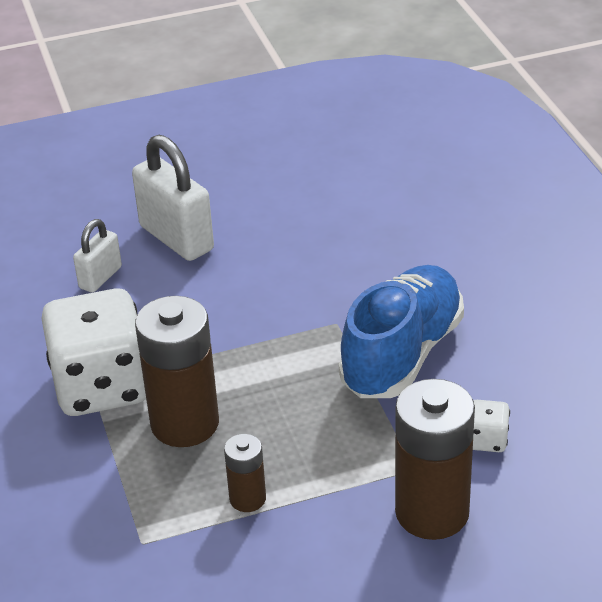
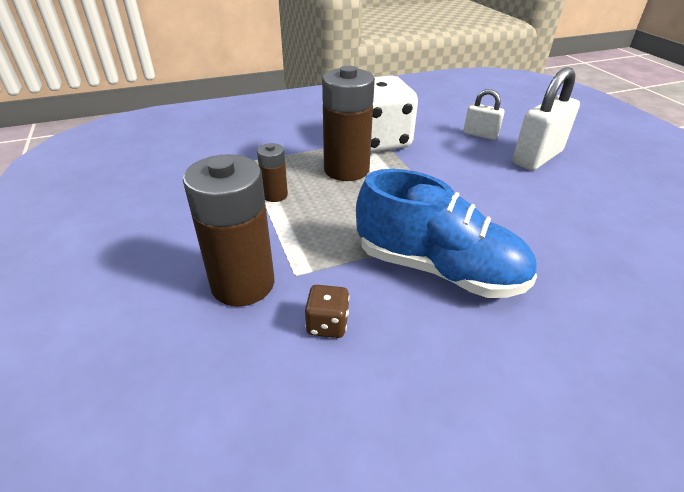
camera: 85 degrees right, 0 degrees up
white dice [473,400,510,452] -> brown dice [305,285,350,338]

